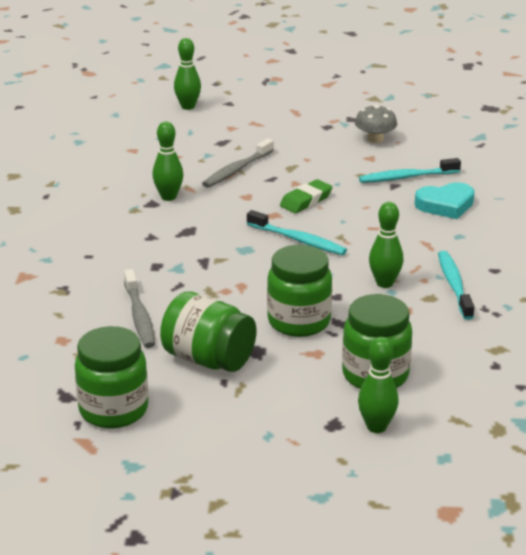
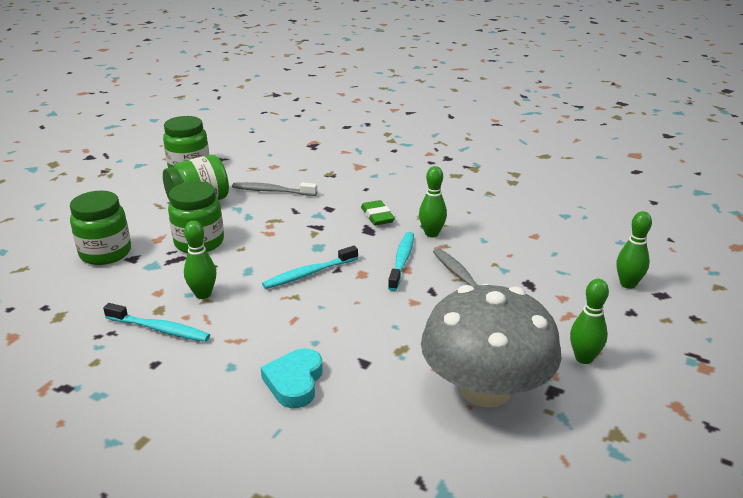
camera: 115 degrees right, 0 degrees up
green eraser [280,179,332,213] -> green eraser moved to [361,200,395,226]
grey mushroom [355,104,397,143] -> grey mushroom [421,285,562,408], size x2.41
green bowling pin [358,337,399,433] -> green bowling pin moved to [570,279,609,364]
turquoise toothbrush [359,158,461,183] -> turquoise toothbrush moved to [388,232,414,291]

